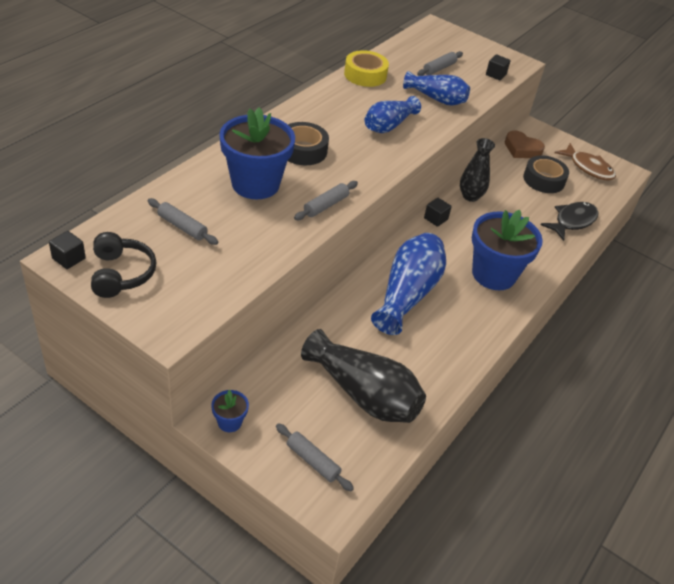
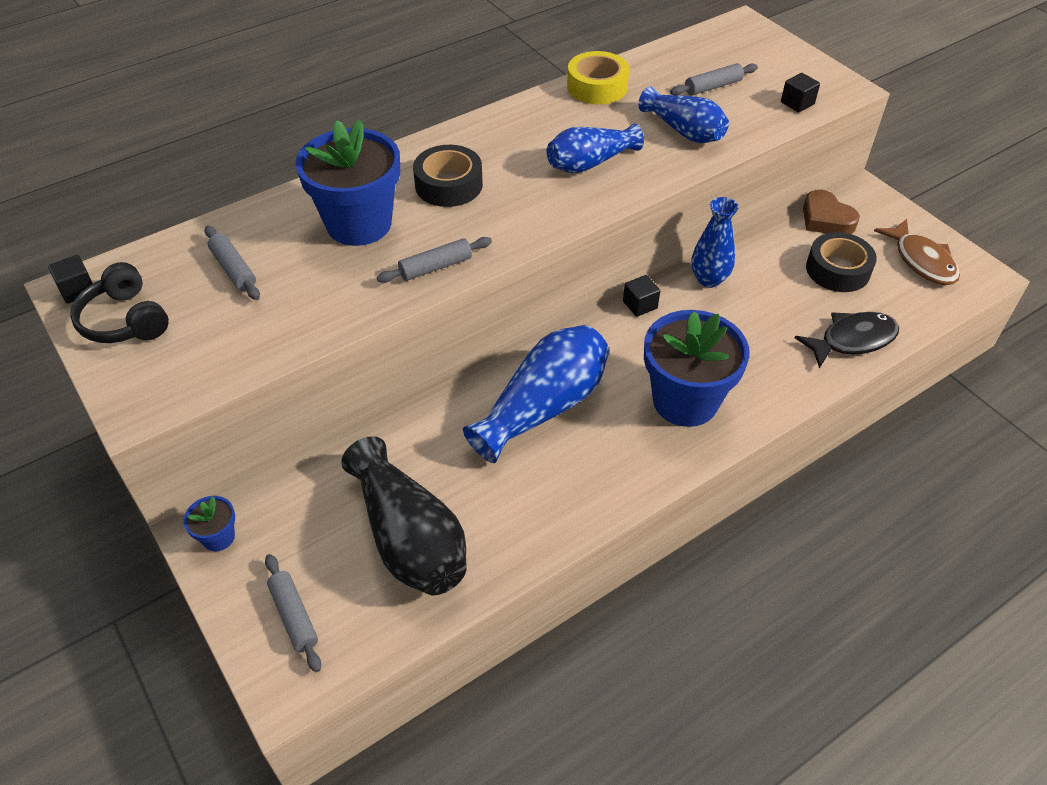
camera: 25 degrees right, 5 degrees up
black headphones [91,232,157,298] -> black headphones turned 135 degrees clockwise [70,262,169,343]
black vase [460,138,495,202] -> blue vase [691,197,738,288]

